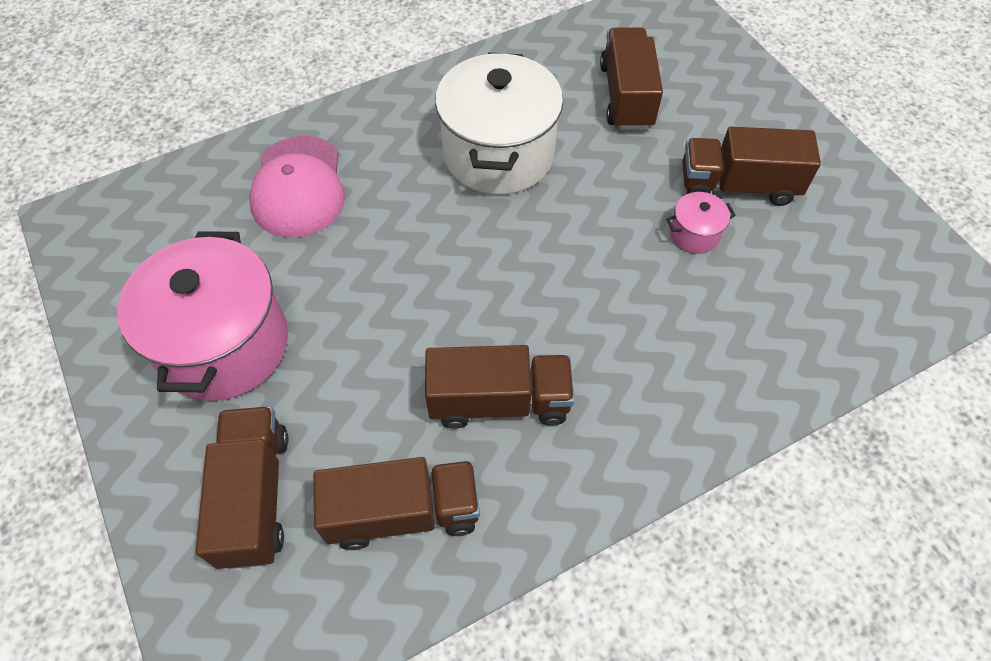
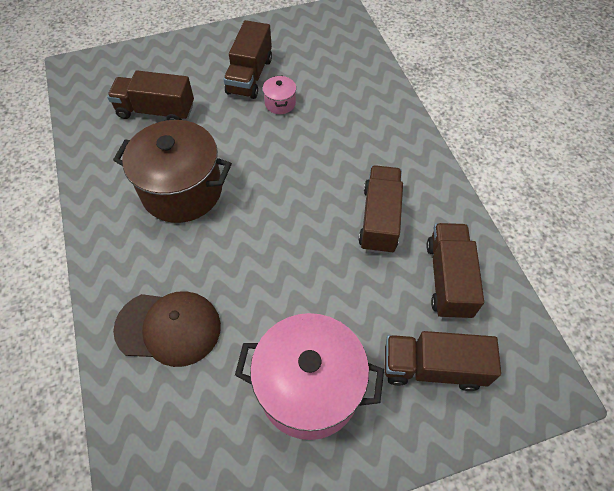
camera: 80 degrees left, 0 degrees up
pink cap [249,136,345,238] -> brown cap [113,291,221,367]
white pot [435,52,563,195] -> brown pot [113,120,232,223]

